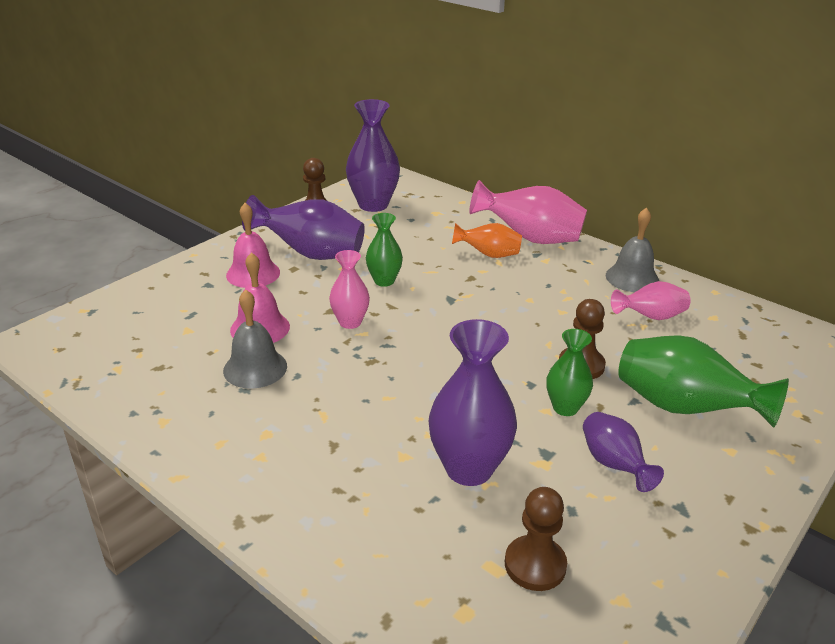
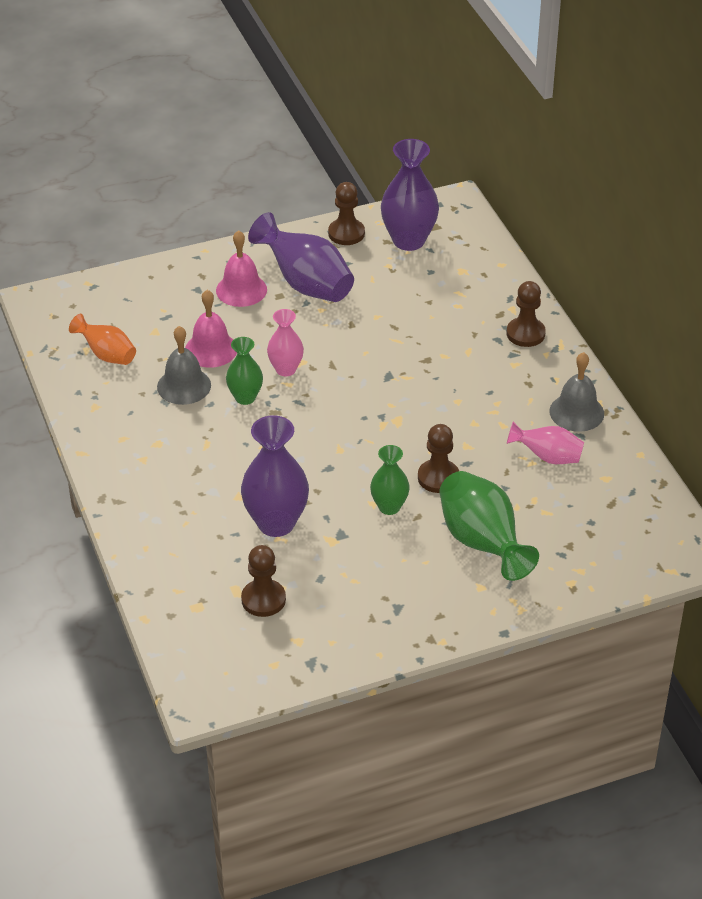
camera: 30 degrees right, 10 degrees up
green vase [366,213,403,287] -> green vase moved to [226,337,263,405]
orange vase [452,223,522,258] -> orange vase moved to [69,314,136,365]
pink vase [469,180,587,244] -> brown pawn [506,281,546,347]
purple vase [583,412,664,492] -> none

